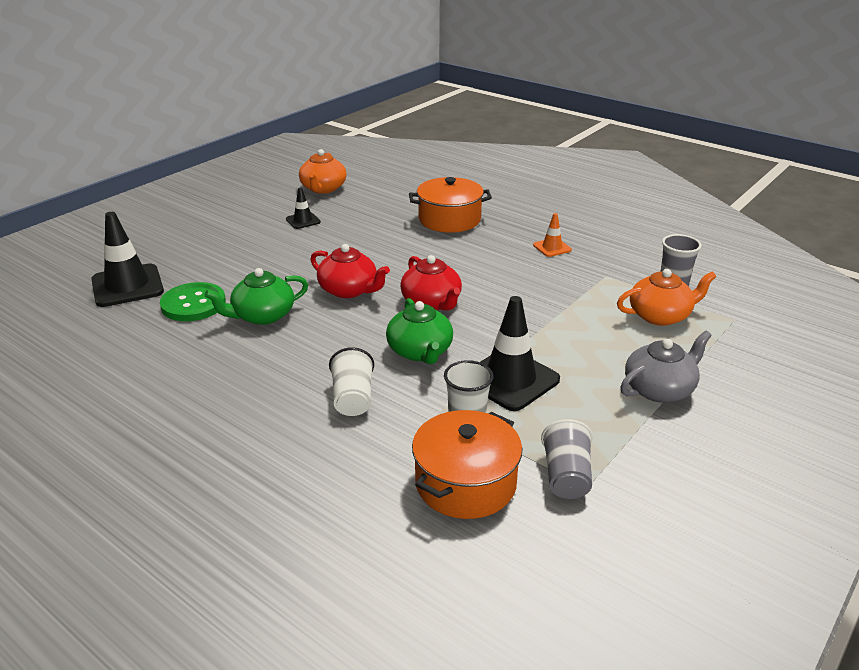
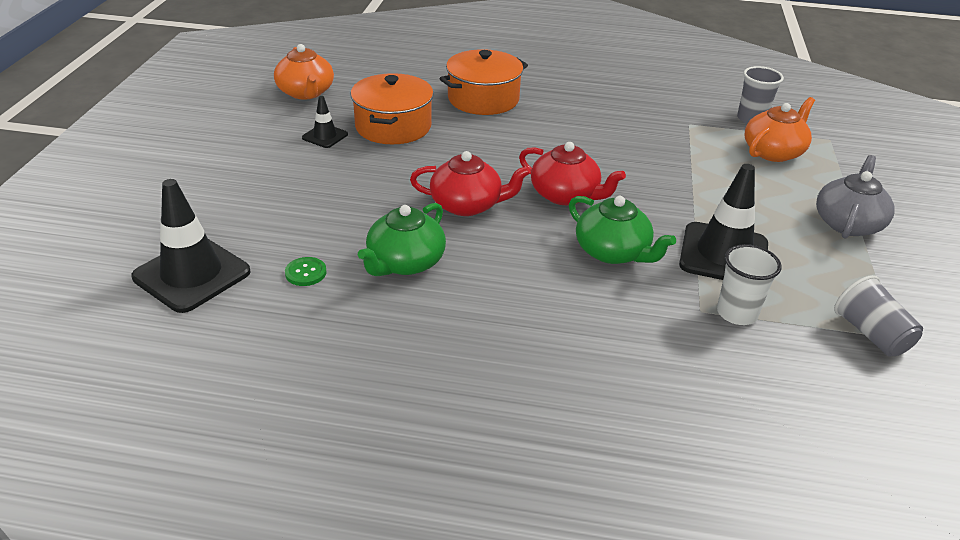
camera: 30 degrees left, 5 degrees up
green button [160,282,226,321] -> green button [285,257,327,286], size x0.49
white cup [329,347,374,416] -> none
orange pot [412,410,523,519] -> orange pot moved to [351,73,434,144]
orange traffic cone [533,213,572,257] -> none

